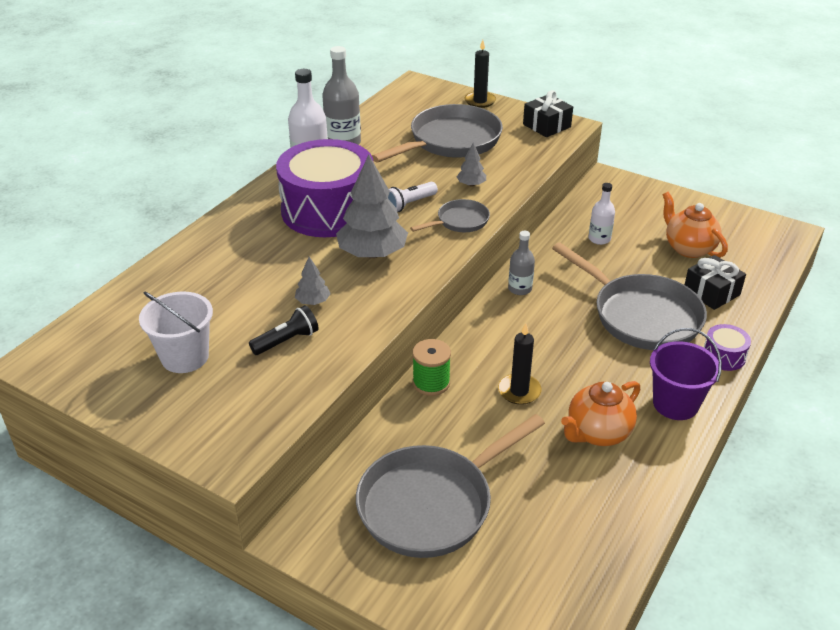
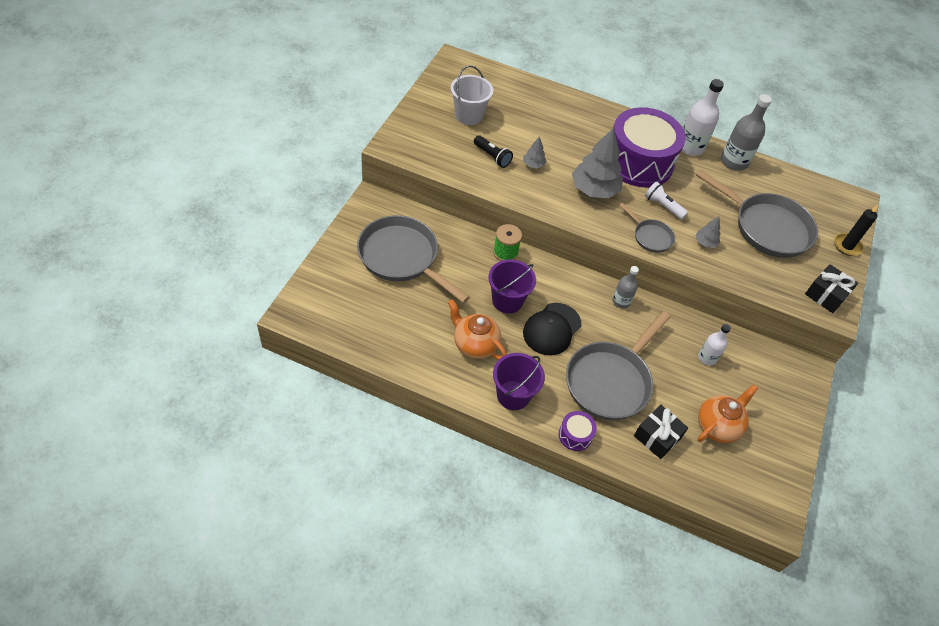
camera: 75 degrees right, 15 degrees up
black candle [498,323,542,405] -> purple bucket [488,260,536,314]
none -> black cap [523,303,581,355]

